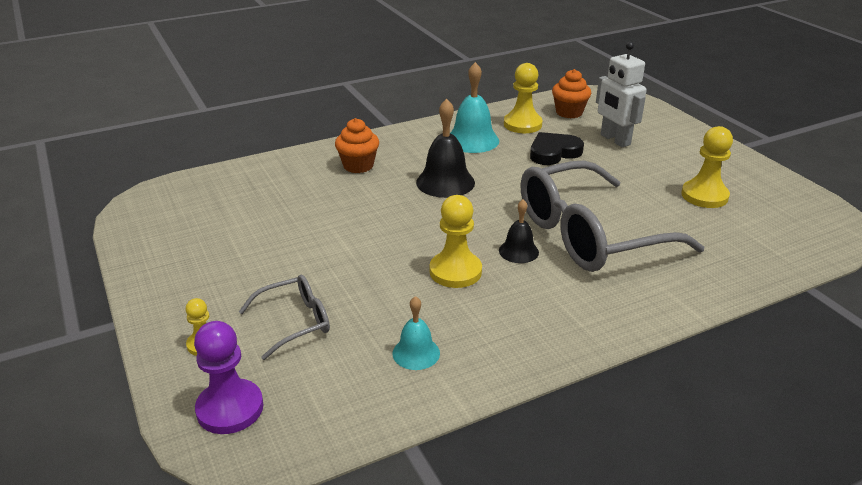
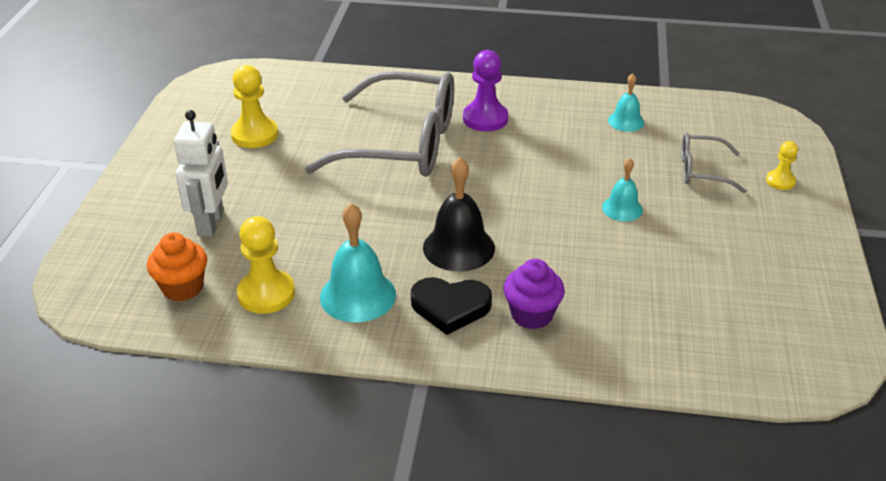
camera: 145 degrees left, 5 degrees up
purple pawn [194,321,263,434] -> purple pawn moved to [463,50,508,131]
orange cupcake [335,118,379,173] -> purple cupcake [503,259,565,329]
yellow pawn [430,195,482,288] -> none
black bell [499,200,539,263] -> none
black heart [530,132,584,165] -> black heart moved to [411,277,492,335]
none -> turquoise bell [602,158,643,221]

